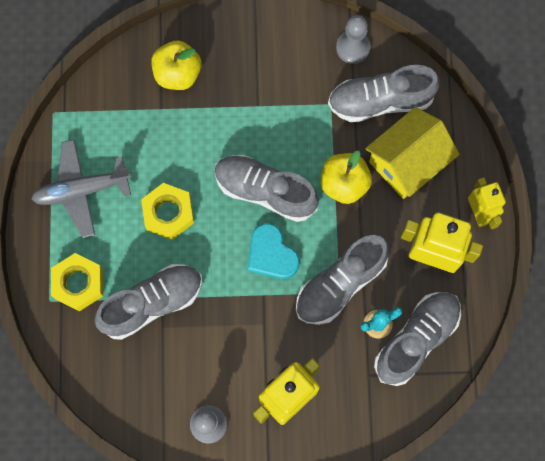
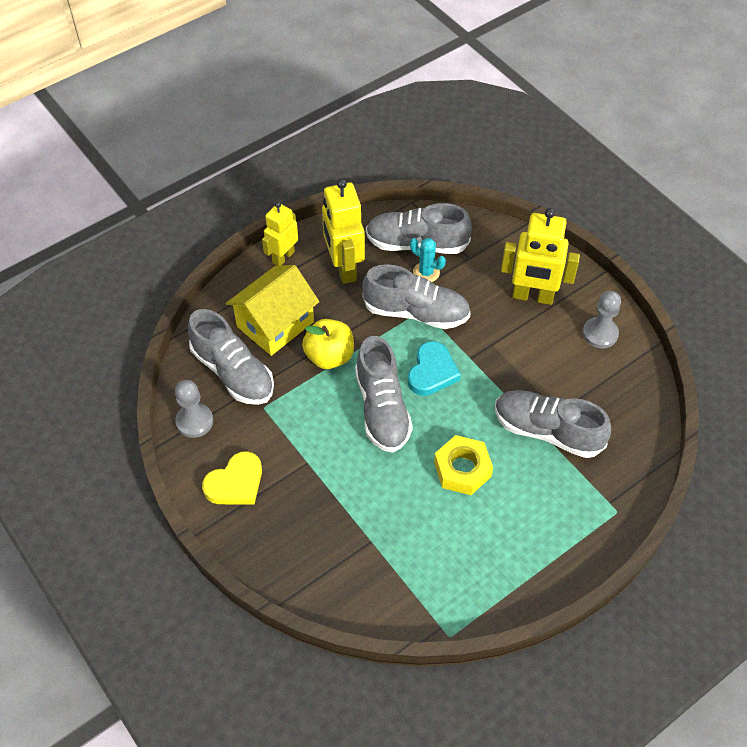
camera: 125 degrees left, 20 degrees down
grey plane [31,139,131,238] -> none
yellow nut [51,253,103,311] -> none
yellow apple [151,41,201,90] -> none
yellow house [365,107,460,199] -> yellow house turned 60 degrees counterclockwise [226,265,319,356]
none -> yellow heart [202,451,262,505]

